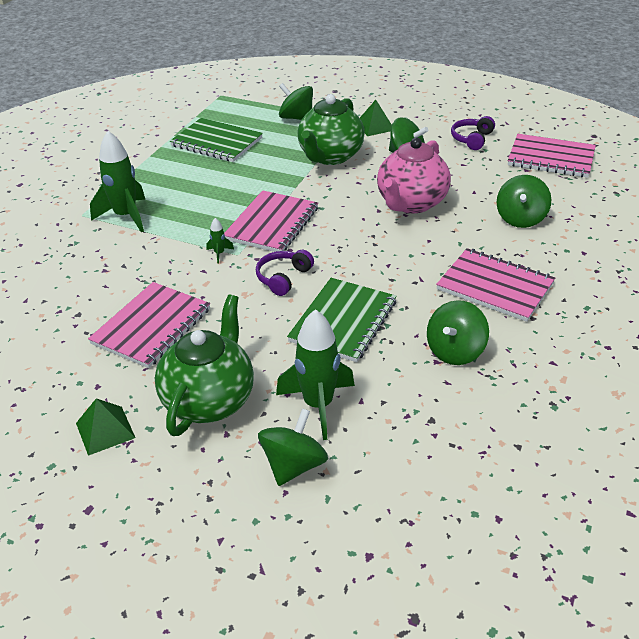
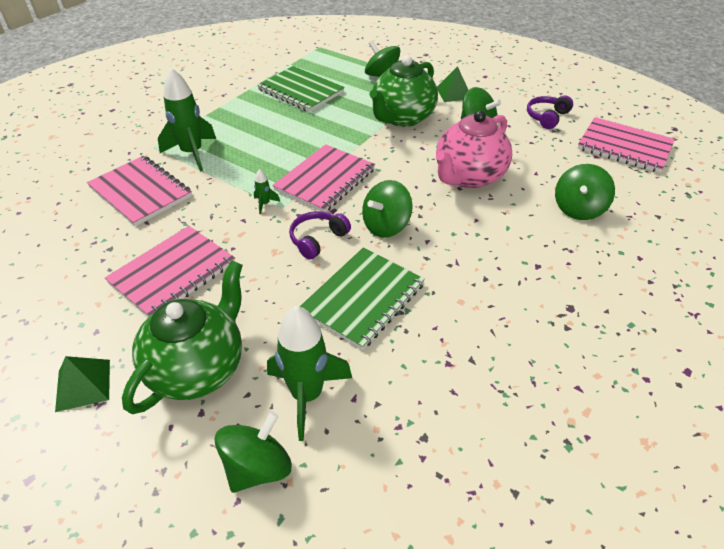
camera: 10 degrees right, 5 degrees up
green spinning top [427,300,489,365] -> green spinning top moved to [362,180,413,238]
pink notebook [436,248,555,322] -> pink notebook moved to [87,156,192,226]

